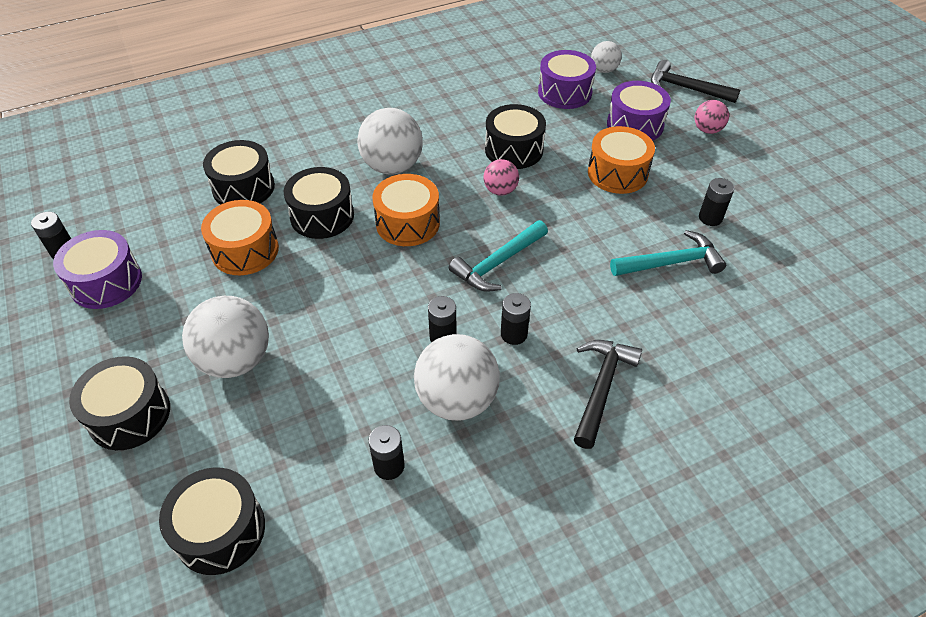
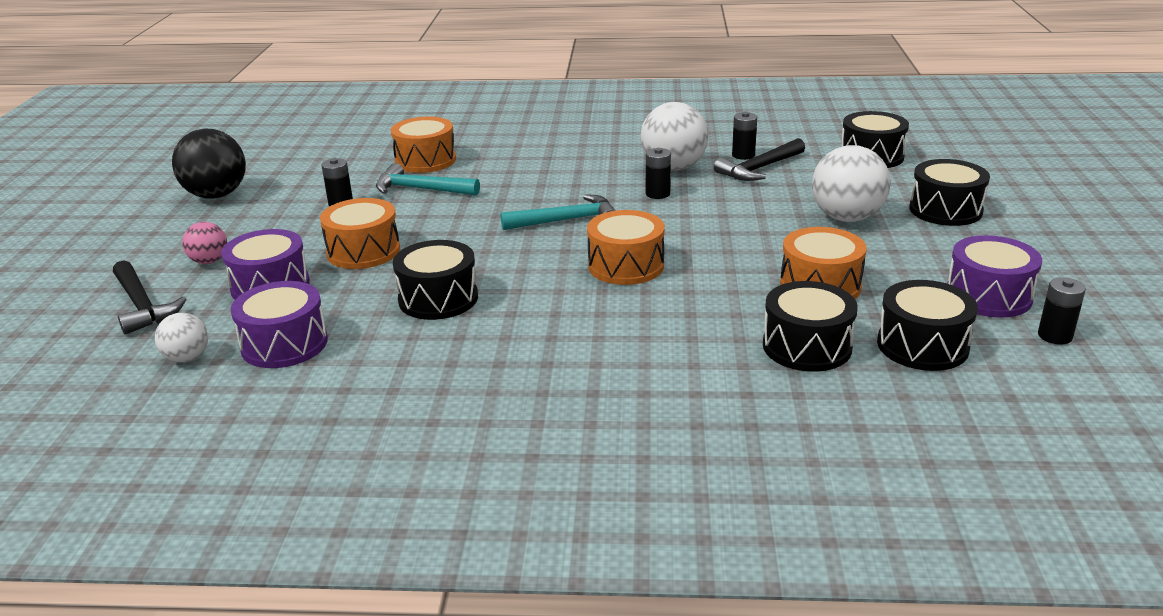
camera: 150 degrees left, 20 degrees down
black drum [284,167,354,239] -> black drum moved to [877,280,978,371]
white ball [357,108,423,174] -> none
pink ball [484,159,519,196] -> none
black battery [501,293,531,345] -> none
black hammer [574,340,642,449] -> black hammer moved to [714,138,805,181]
none -> black ball [172,128,246,199]
none -> orange drum [391,116,456,173]

